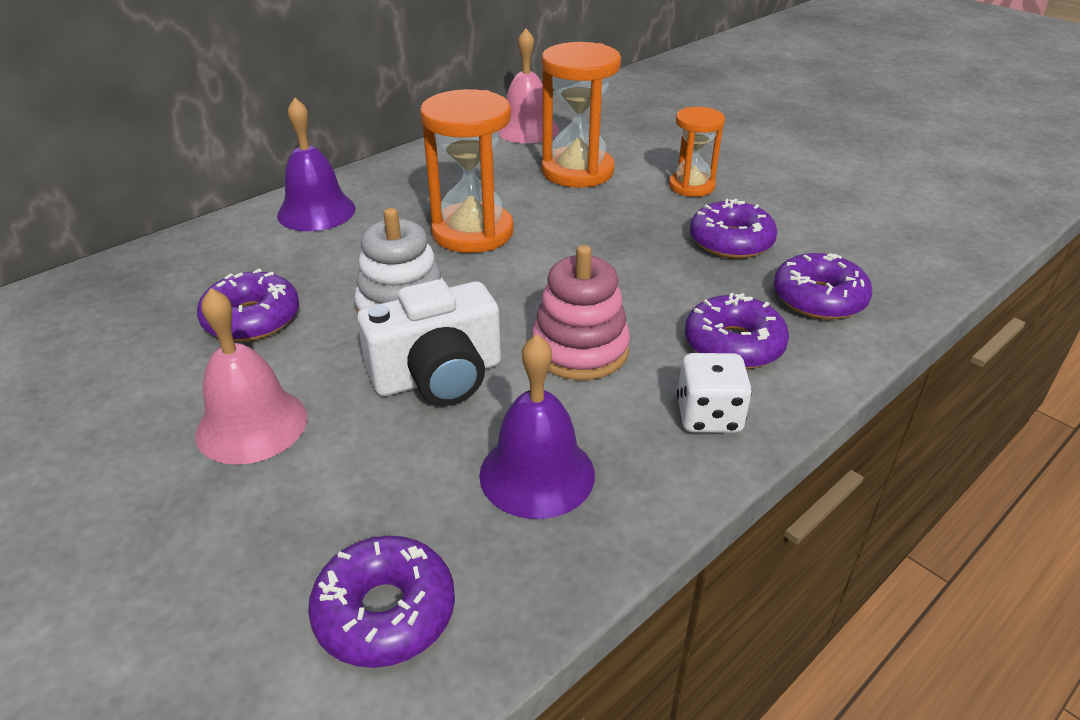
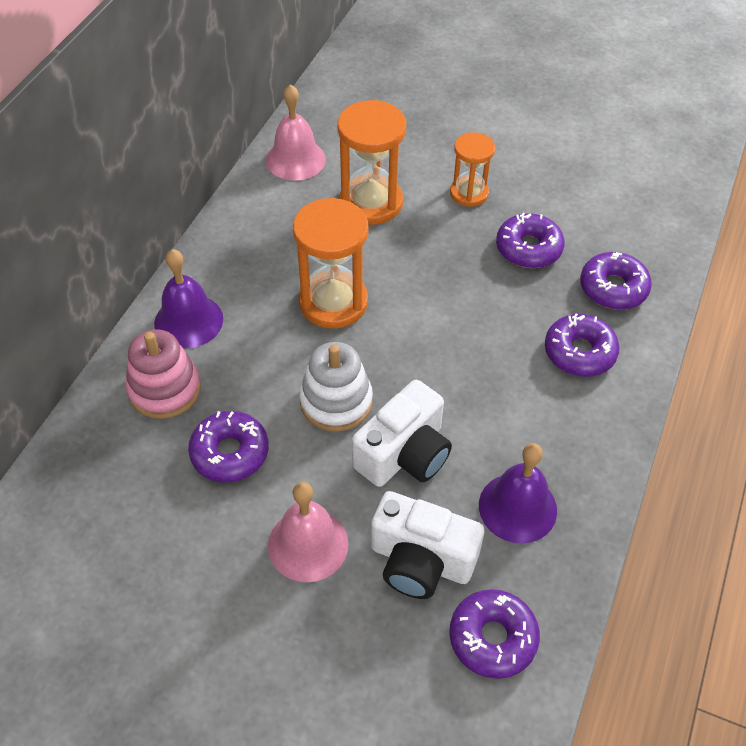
camera: 25 degrees left, 15 degrees up
pink stacking toy [532,245,630,380] -> pink stacking toy moved to [126,329,201,419]
white dice [677,353,752,433] -> none
none -> white camera [371,491,484,599]

